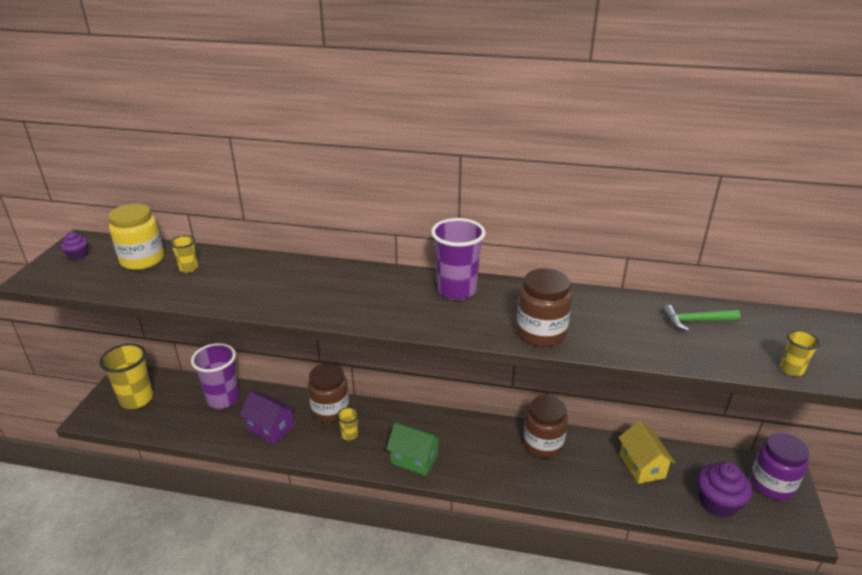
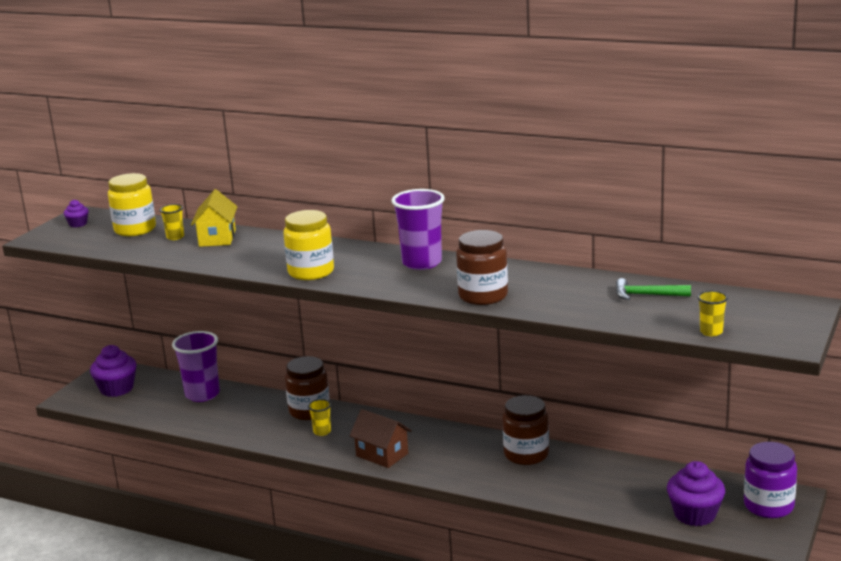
camera: 15 degrees right, 10 degrees down
yellow cup [99,343,153,409] -> purple cupcake [90,345,137,397]
purple house [239,391,296,444] -> none
green house [386,422,442,476] -> brown house [349,409,412,468]
yellow house [618,421,676,484] -> yellow house moved to [191,189,238,247]
none -> yellow jar [284,210,334,280]

